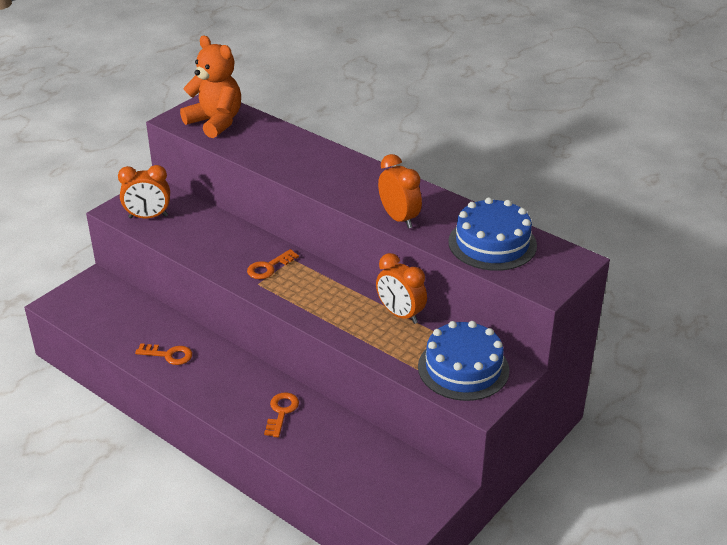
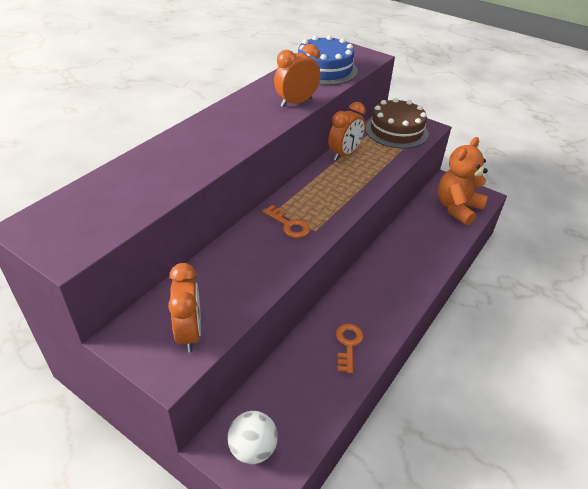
camera: 95 degrees left, 5 degrees up
orange teddy bear [180,36,241,138] -> orange teddy bear moved to [438,137,488,225]
orange key [264,393,299,437] -> none
blue cake [418,321,509,401] -> brown cake [365,98,429,149]
none -> white ball [227,411,278,464]

